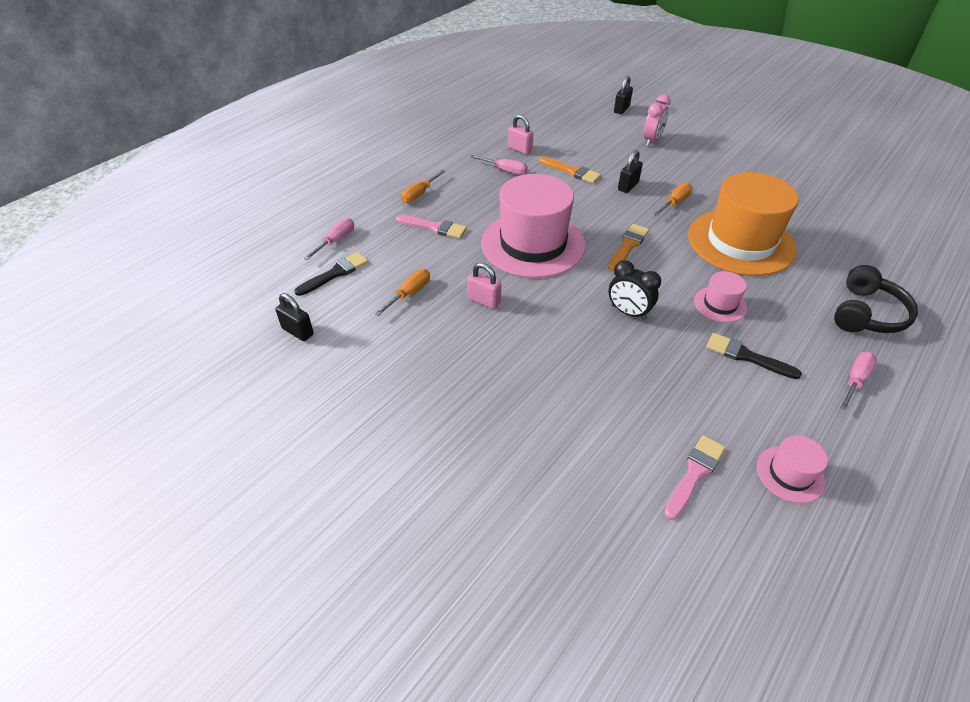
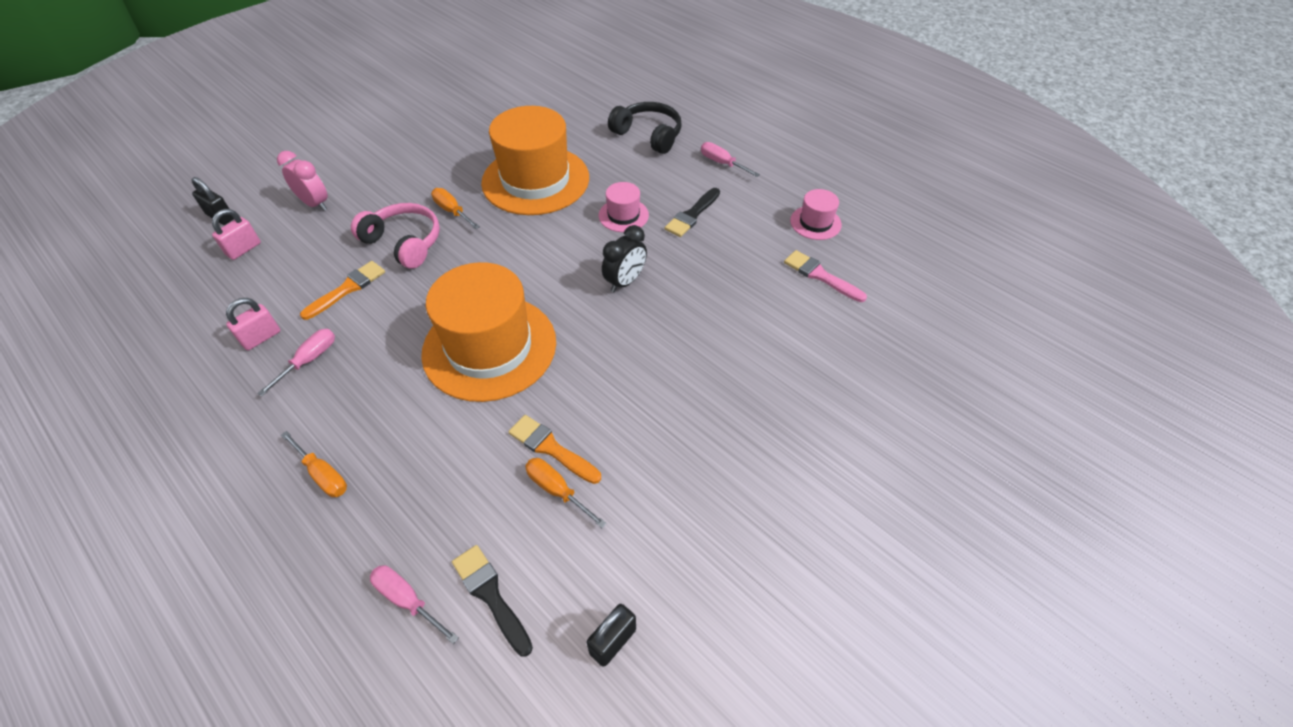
camera: 85 degrees left, 5 degrees up
pink brush [396,214,467,239] -> none
pink padlock [467,263,501,309] -> pink padlock moved to [212,209,261,260]
pink hat [481,174,586,278] -> orange hat [421,262,556,402]
orange brush [608,224,649,271] -> orange brush moved to [508,415,601,484]
black padlock [618,150,643,193] -> pink headphones [351,203,440,269]

